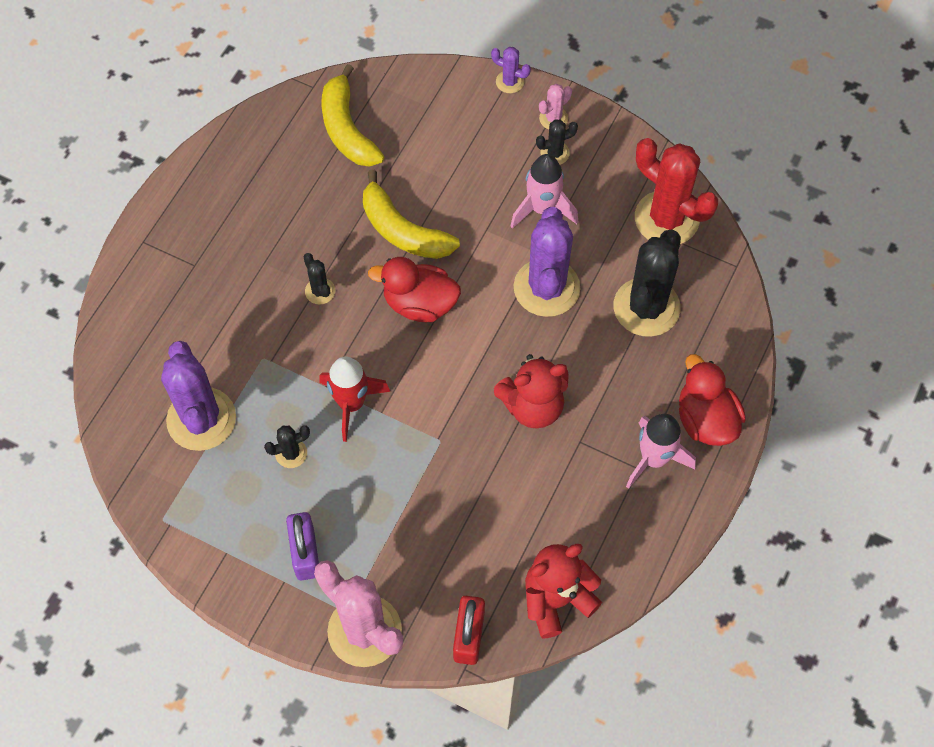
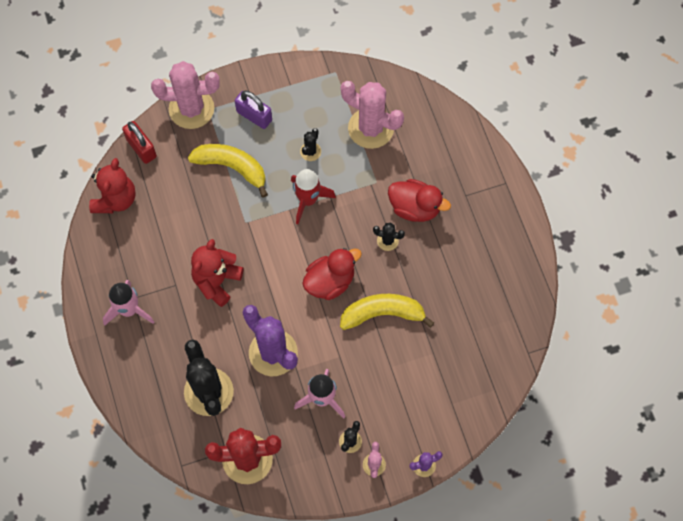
camera: 135 degrees right, 5 degrees up
purple cactus [161,341,236,451] -> pink cactus [341,81,404,149]
yellow banana [322,64,384,167] -> yellow banana moved to [188,144,268,198]
red duck [679,354,746,446] -> red duck moved to [388,179,451,222]

